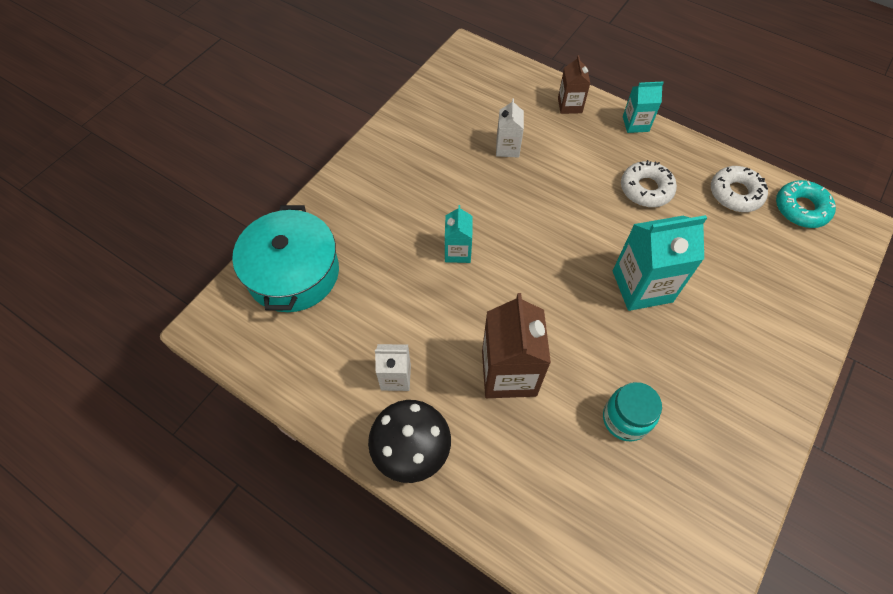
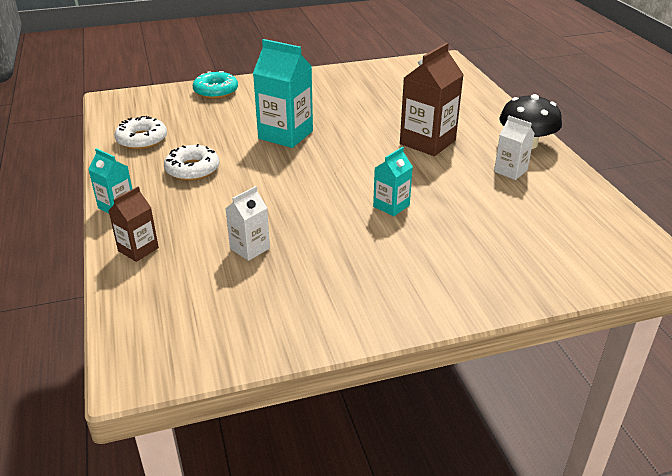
camera: 140 degrees left, 25 degrees down
turquoise pot [232,205,339,312] -> none
turquoise jar [603,382,662,441] -> none
turquoise donut [776,180,836,228] -> turquoise donut moved to [193,71,238,99]

